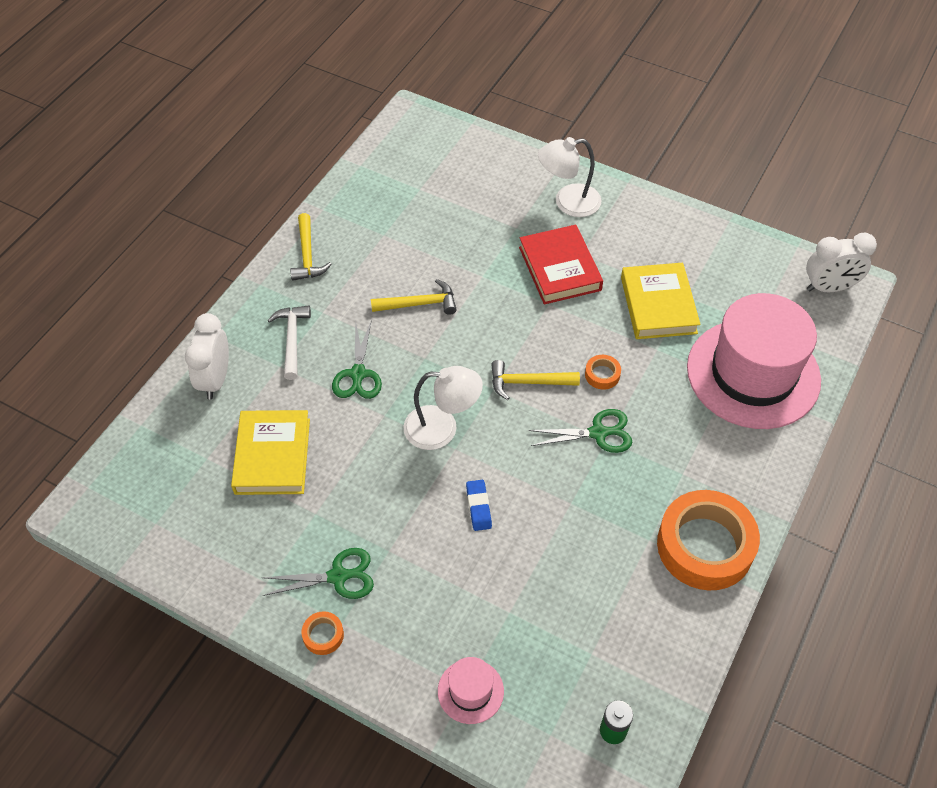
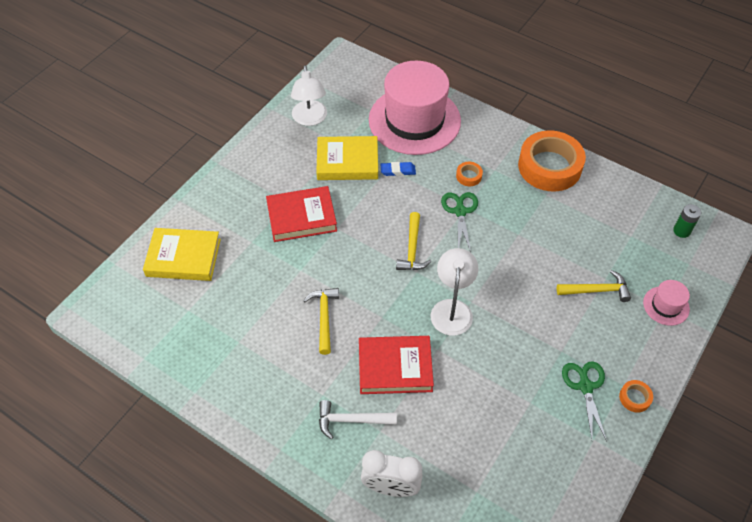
camera: 85 degrees left, 0 degrees up
yellow book [231,410,310,495] -> yellow book moved to [143,228,221,281]
yellow hammer [290,213,332,281] -> yellow hammer moved to [557,270,631,302]
green scissors [332,319,382,399] -> red book [359,336,434,394]
blue eraser [466,480,492,531] -> blue eraser moved to [380,162,416,176]
white lamp [538,137,602,217] -> white lamp moved to [291,65,327,126]
orange tape [585,355,621,390] -> orange tape moved to [456,162,483,186]
white clock [806,233,877,292] -> none

